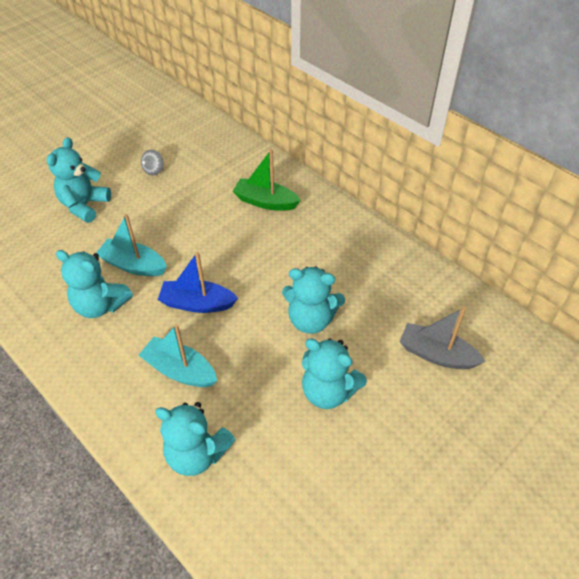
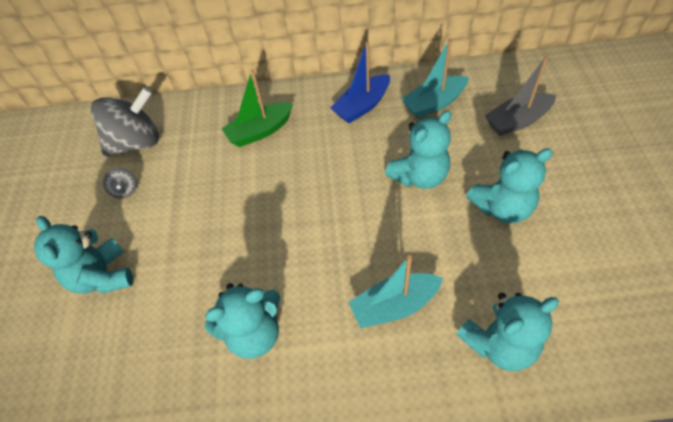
camera: 45 degrees left, 5 degrees up
turquoise boat [96,214,167,276] -> turquoise boat moved to [401,39,469,118]
blue boat [158,252,238,313] -> blue boat moved to [330,41,390,123]
none -> grey spinning top [91,87,159,157]

